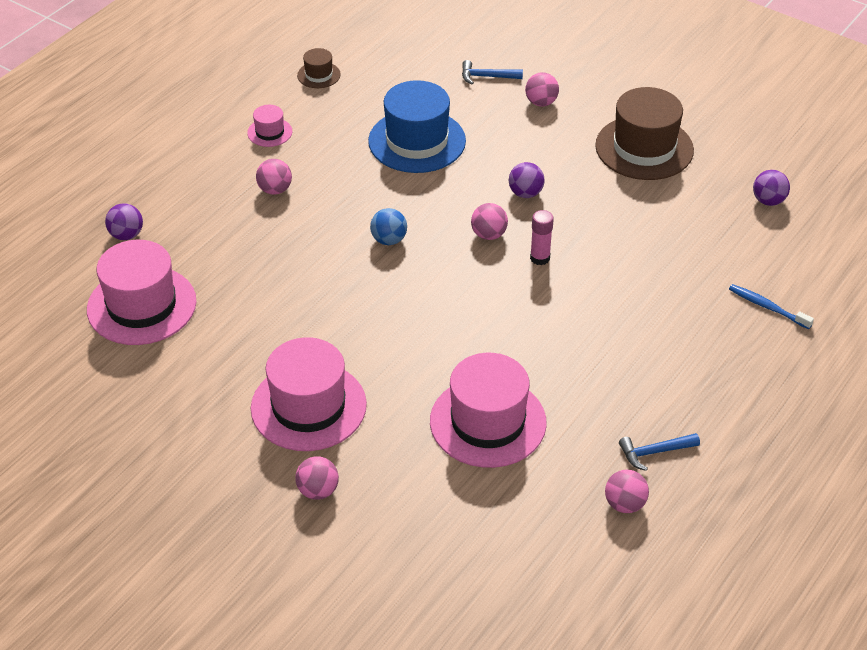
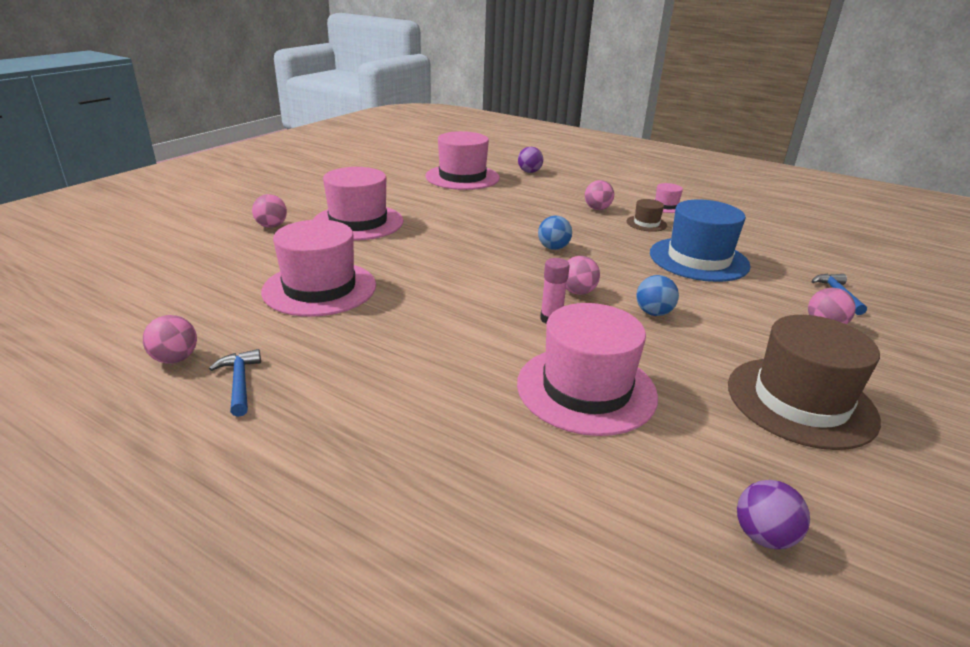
camera: 85 degrees right, 15 degrees down
brown hat [297,48,341,88] -> brown hat moved to [626,199,667,232]
purple ball [509,162,545,198] -> blue ball [636,275,679,316]
blue toothbrush [729,284,814,329] -> none
none -> pink hat [517,303,658,436]

